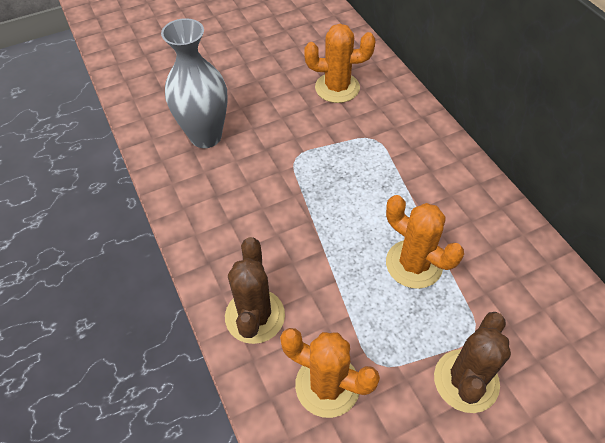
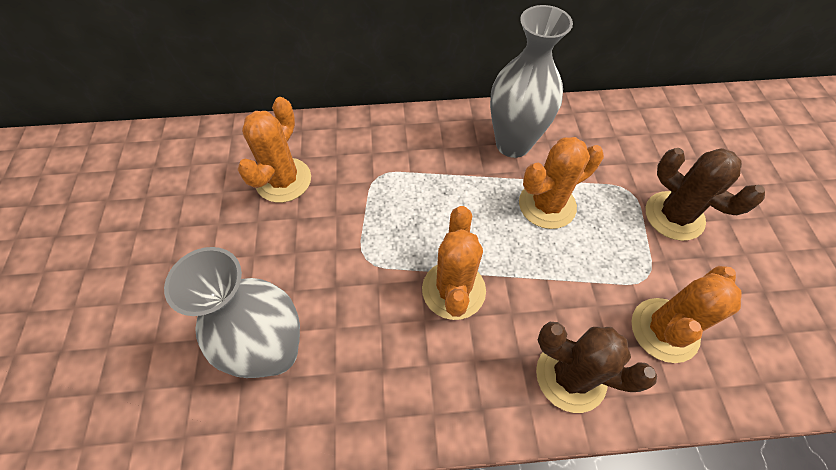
camera: 70 degrees left, 5 degrees up
none -> orange cactus [422,206,486,320]
none -> grey vase [490,5,573,158]

